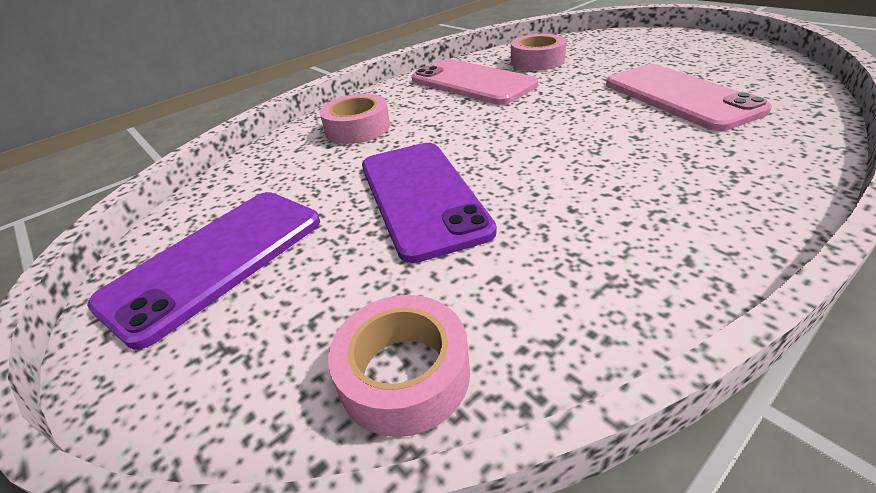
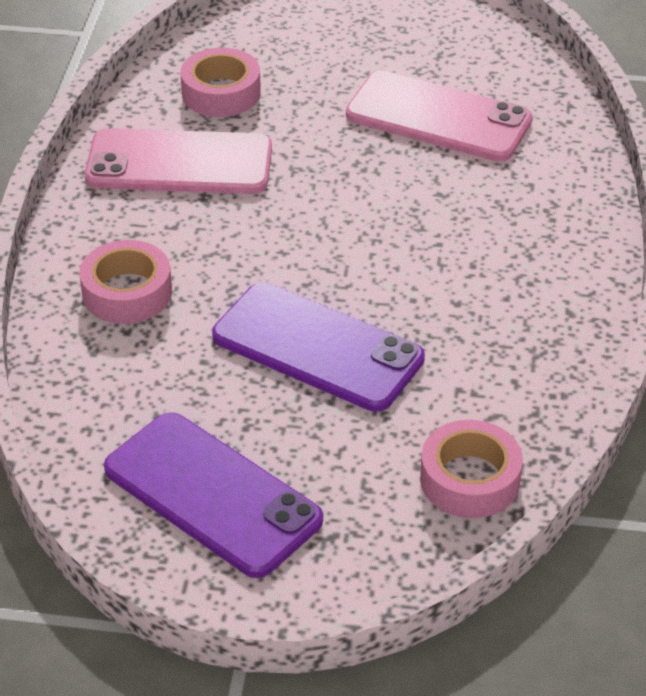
camera: 45 degrees left, 5 degrees up
purple phone [87,192,320,350] -> purple phone turned 45 degrees counterclockwise [104,412,323,578]

